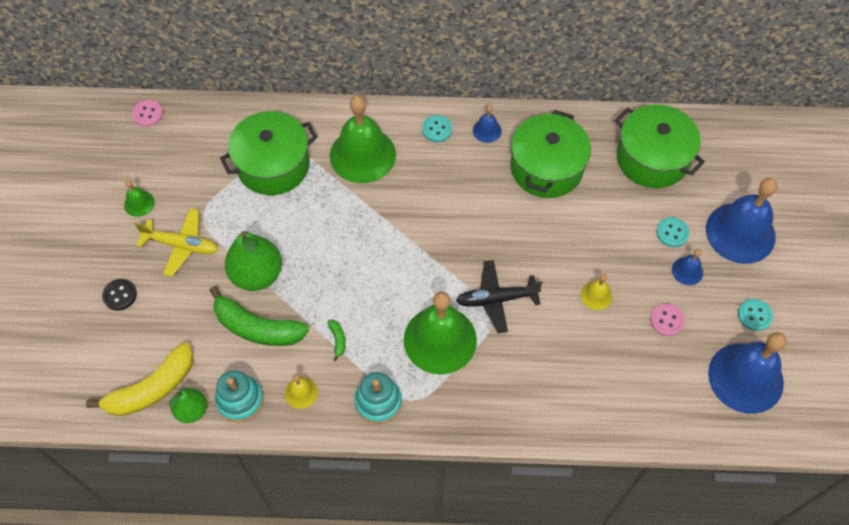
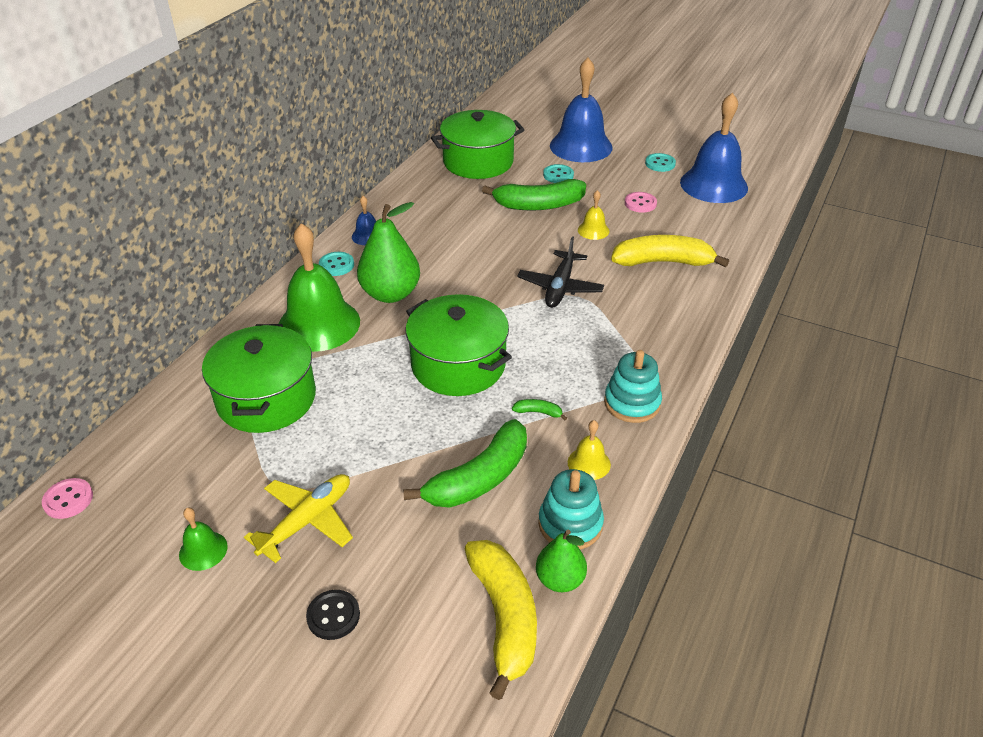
camera: 65 degrees left, 20 degrees down
green pear [225,231,282,291] -> green pear moved to [357,202,420,303]
green bell [404,291,477,375] -> none
green pot [510,110,591,198] -> green pot moved to [405,294,512,396]
blue bell [672,249,703,285] -> none
none -> green banana [482,179,586,210]
none -> yellow banana [611,235,729,267]

